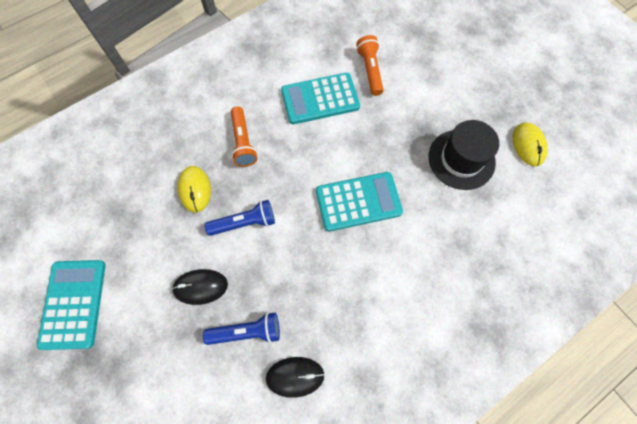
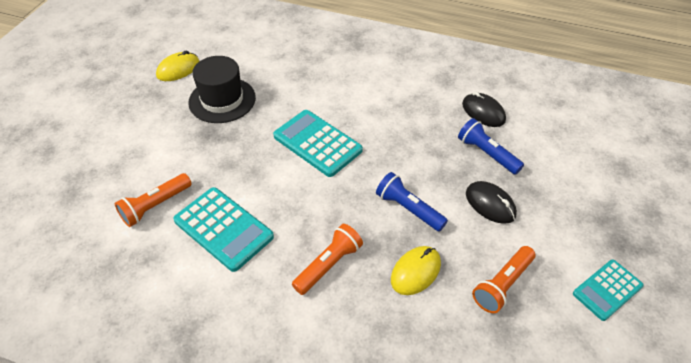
camera: 125 degrees left, 20 degrees down
turquoise calculator [37,260,106,350] -> turquoise calculator [573,259,644,321], size x0.64
none -> orange flashlight [472,246,535,313]

